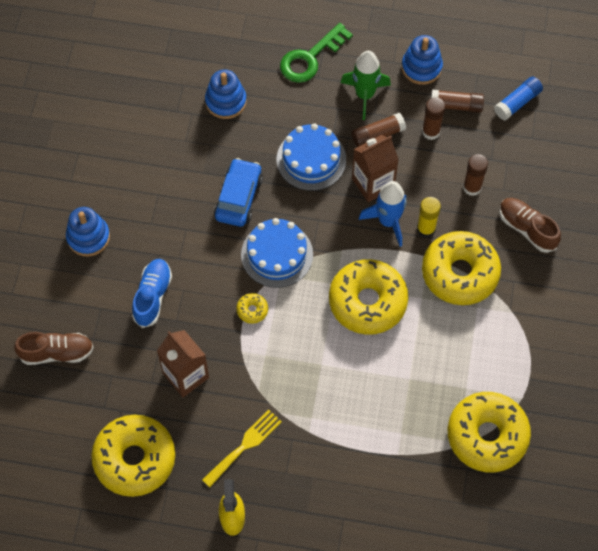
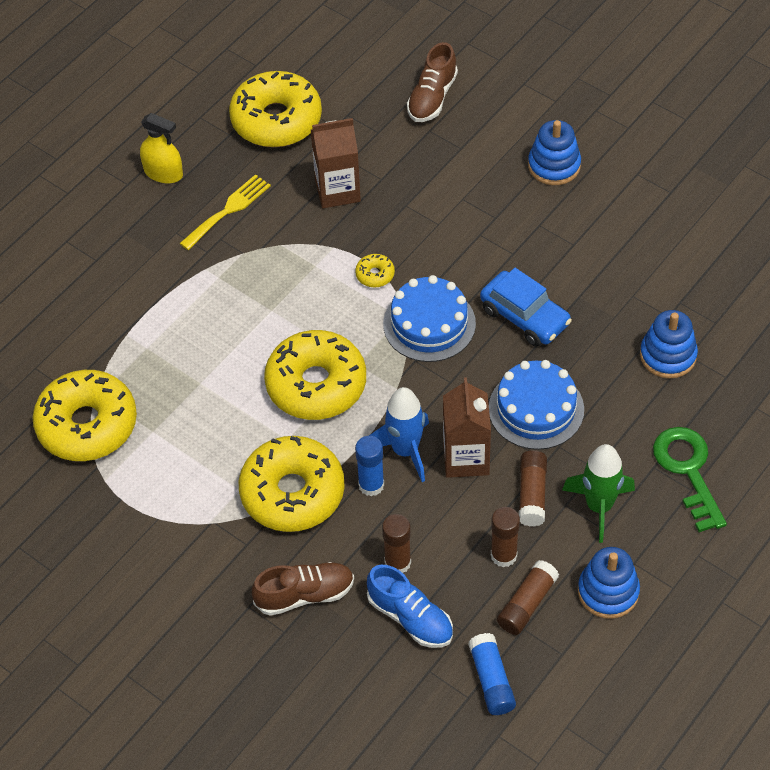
camera: 120 degrees right, 10 degrees down
blue shoe [132,259,172,328] -> blue shoe moved to [367,565,453,648]
yellow fork [202,410,282,487] -> yellow fork turned 120 degrees counterclockwise [179,174,271,250]
yellow glue stick [417,197,441,238] -> blue glue stick [355,436,384,496]

